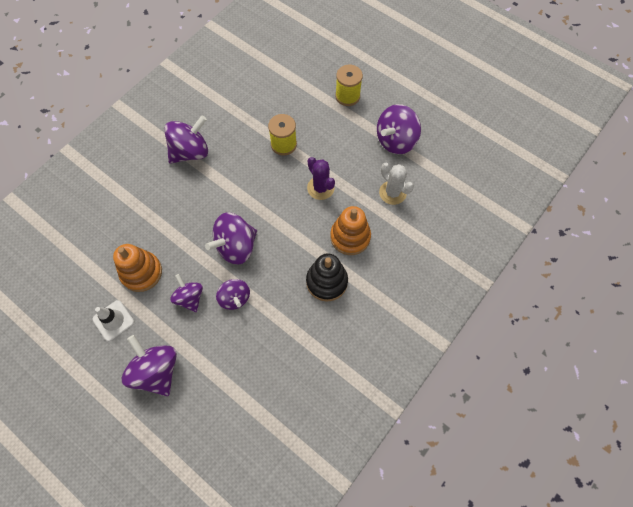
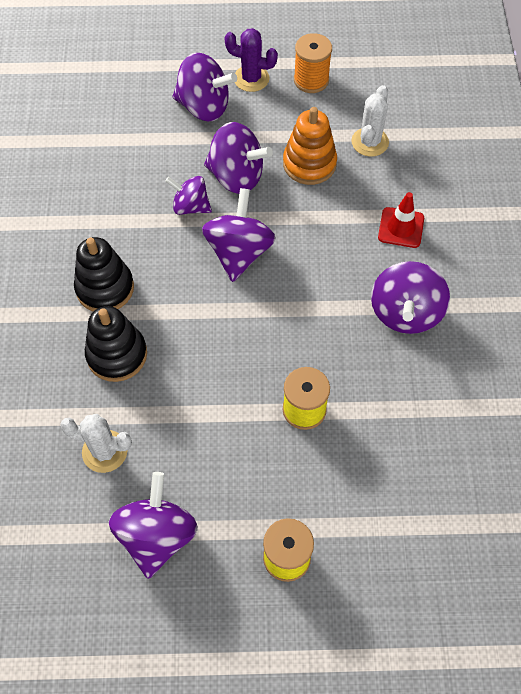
camera: 140 degrees right, 5 degrees down
white traffic cone [92,300,134,341] -> none
purple spinning top [170,274,203,312] -> purple spinning top [204,122,273,194], size x1.59
purple cactus [307,157,335,200] -> purple cactus moved to [225,28,278,92]
orange stacking toy [330,206,371,255] -> black stacking toy [85,306,147,382]
none -> orange spool [294,33,332,93]
none -> white cactus [351,85,389,157]
none -> red traffic cone [378,192,424,248]

